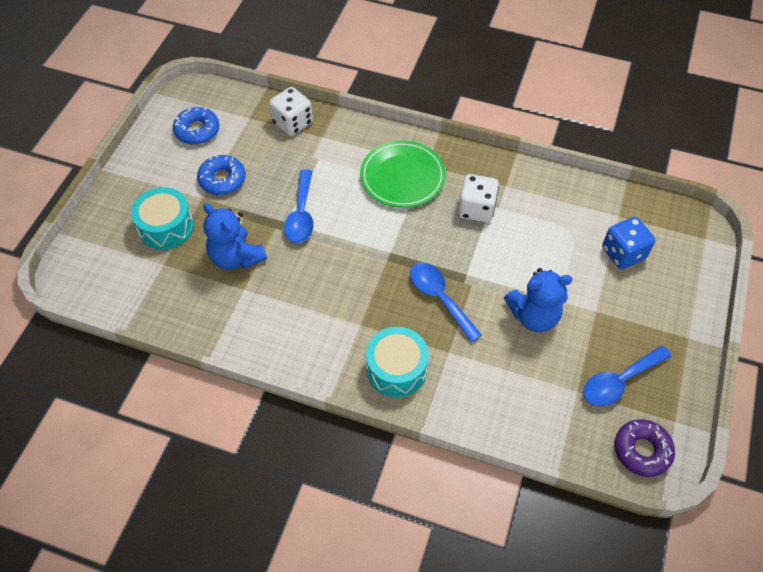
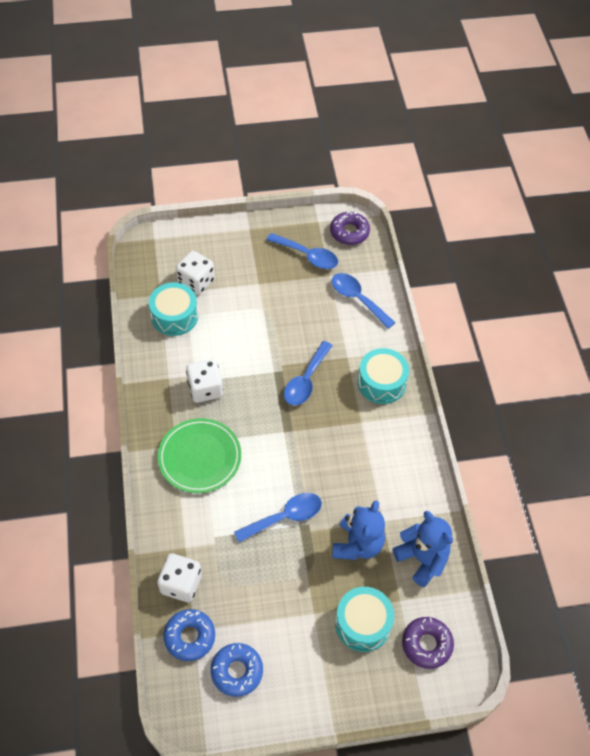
camera: 120 degrees left, 0 degrees up
blue donut [197,155,246,195] -> blue donut moved to [164,609,215,661]
blue teddy bear [504,268,573,332] -> blue teddy bear moved to [393,511,453,587]
blue dice [602,217,655,269] -> white dice [176,251,215,295]
none -> turquoise drum [149,282,198,336]
none -> blue spoon [332,273,396,329]
none -> purple donut [402,617,454,669]

